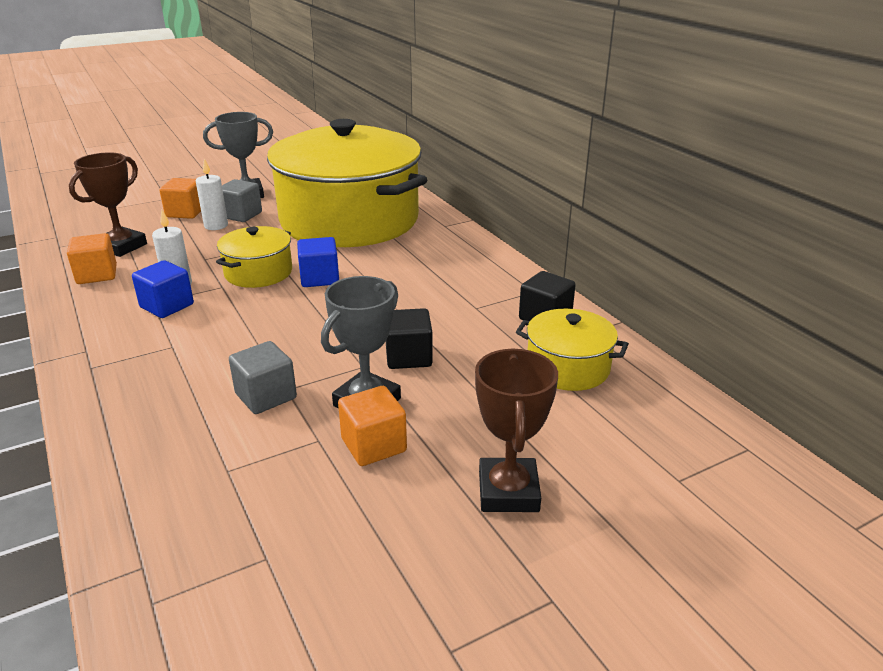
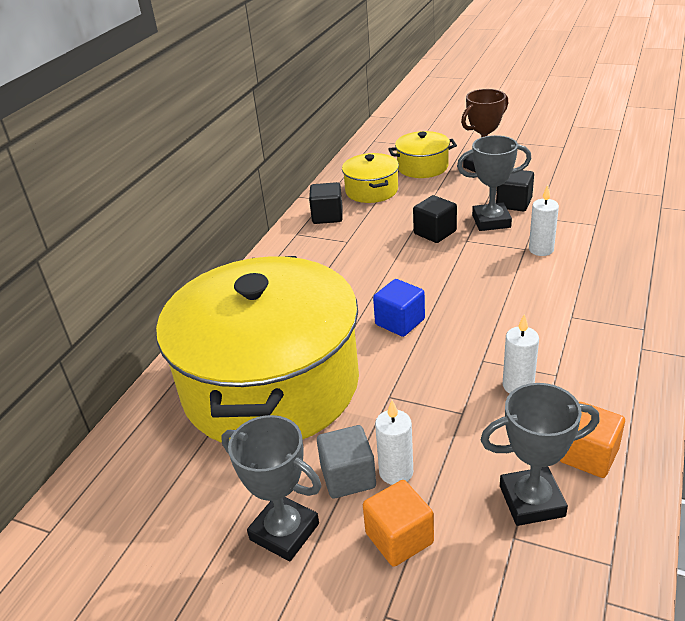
camera: 125 degrees left, 5 degrees up
brown trophy [69,152,147,257] -> grey trophy [481,383,600,526]
blue cube [132,260,194,318] -> none
yellow pot [216,226,292,288] -> yellow pot moved to [389,131,457,178]
grey cube [229,341,297,414] -> white candle [529,185,559,256]
orange cube [338,386,407,466] -> black cube [496,170,534,211]

